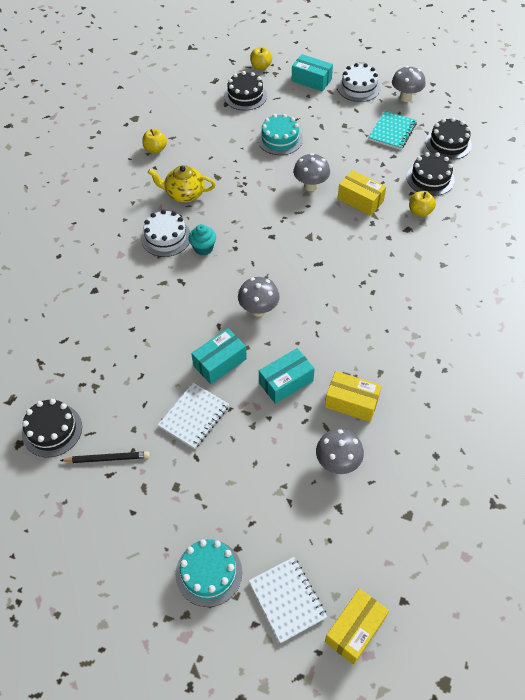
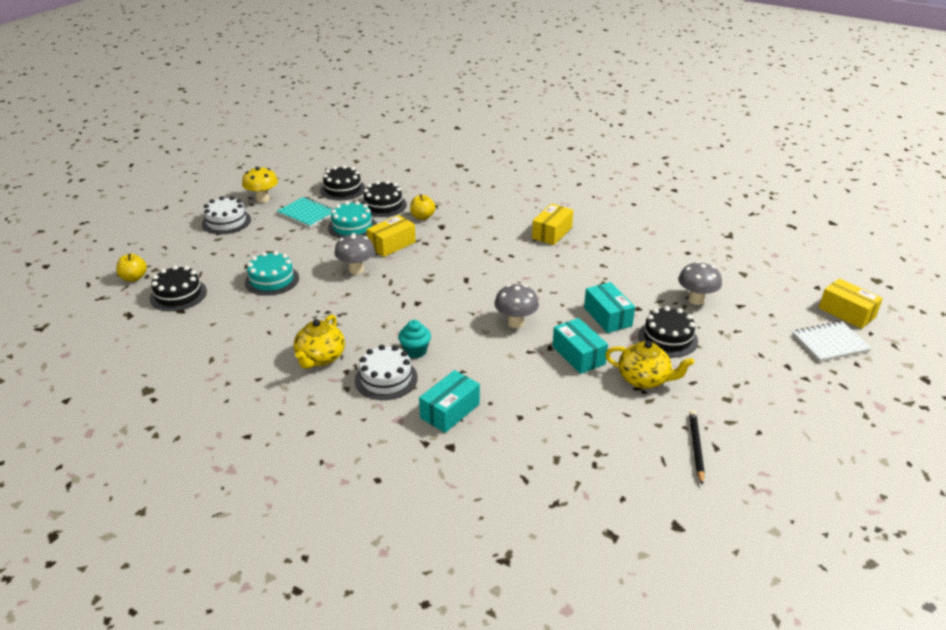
camera: 80 degrees left, 20 degrees down
black cake [22,399,82,457] -> black cake moved to [638,306,698,357]
yellow apple [142,129,167,153] -> none
white notebook [158,383,229,449] -> yellow teapot [605,341,694,389]
turquoise cake [176,539,242,607] -> turquoise cake moved to [328,201,376,239]
turquoise box [292,54,333,92] -> turquoise box moved to [419,370,480,433]
yellow box [325,371,382,422] -> yellow box moved to [532,204,573,245]
grey mushroom [392,66,426,102] -> yellow mushroom [242,167,278,203]

